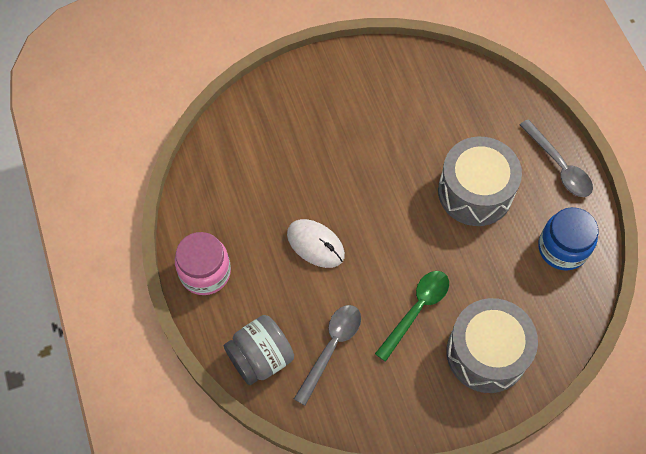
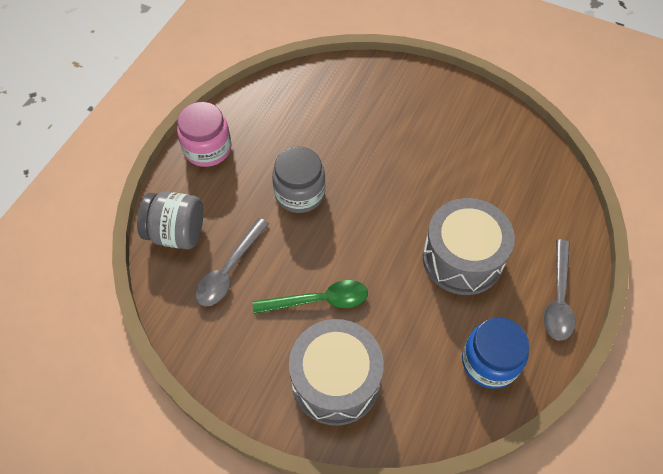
camera: 45 degrees right, 5 degrees down
white mouse [287,219,345,268] -> grey jar [272,147,325,213]
grey spoon [294,305,361,406] -> grey spoon turned 135 degrees clockwise [195,218,269,306]

